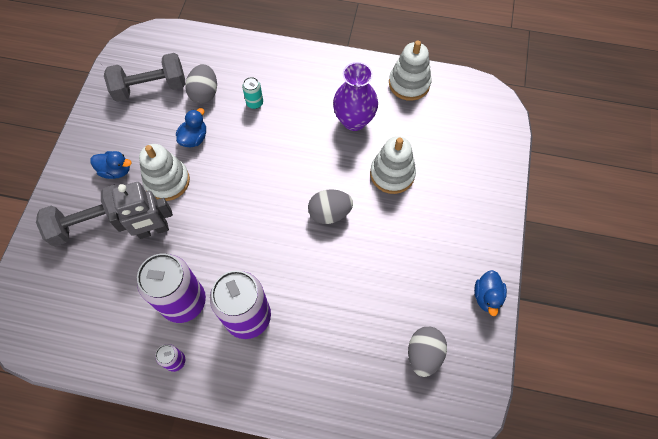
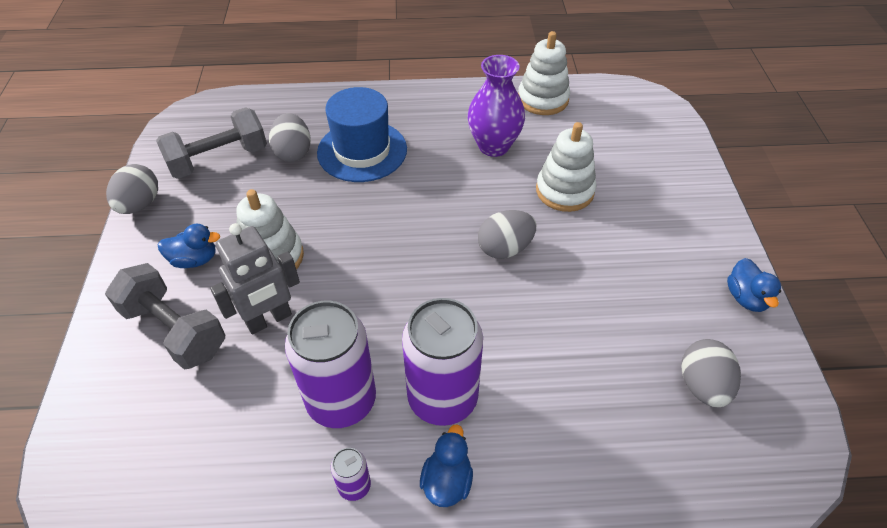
camera: 15 degrees left, 15 degrees down
grey dumbbell [36,185,118,247] -> grey dumbbell turned 75 degrees clockwise [105,263,225,370]
blue duck [176,108,206,147] -> blue duck moved to [420,424,473,507]
turquoise can [242,77,263,109] -> blue hat [317,87,407,182]
none -> grey egg [106,164,158,214]

